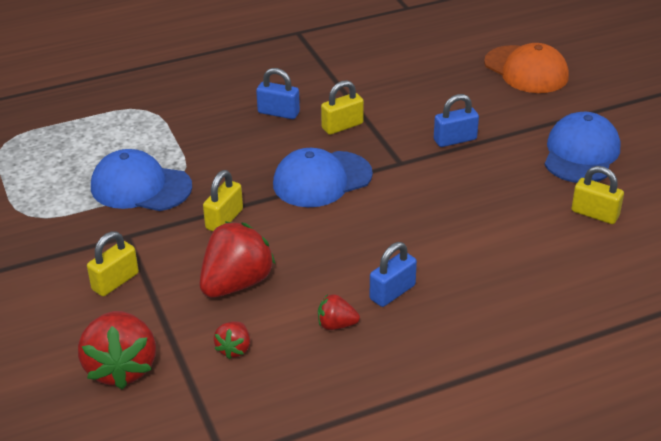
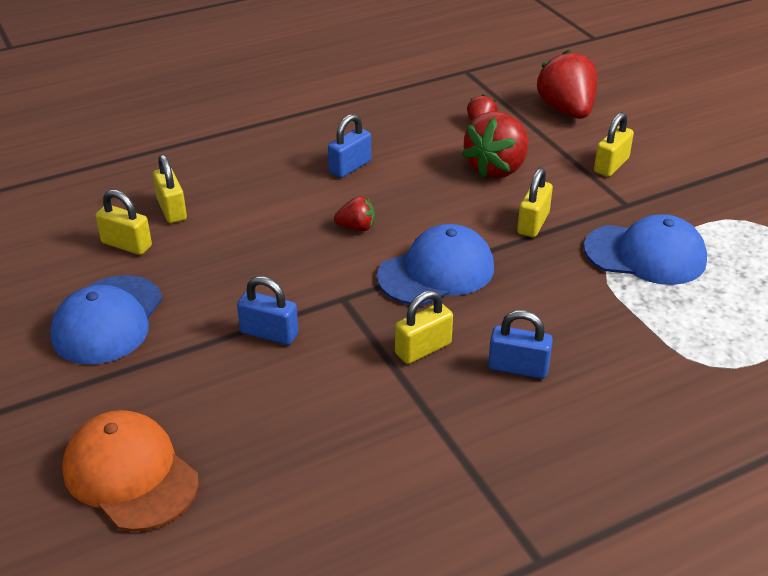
camera: 175 degrees right, 0 degrees up
red strawberry [318,294,360,330] -> red strawberry moved to [334,196,375,231]
blue padlock [434,94,479,147] -> blue padlock turned 45 degrees clockwise [237,276,298,345]
none -> yellow padlock [153,154,187,223]

